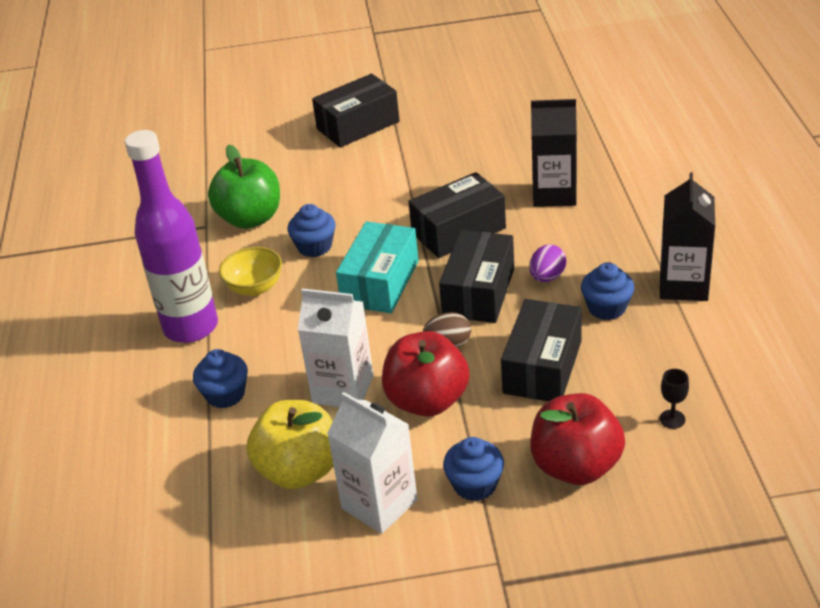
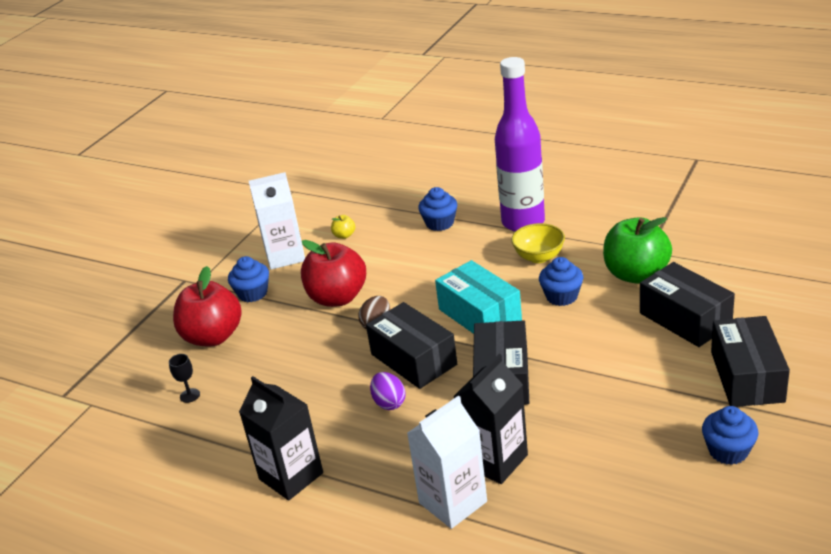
camera: 125 degrees right, 5 degrees down
yellow apple [247,400,334,489] -> yellow apple [331,215,355,239], size x0.41
white carton [298,288,374,407] -> white carton moved to [407,396,487,529]
black box [501,299,582,401] -> black box moved to [640,262,735,347]
blue cupcake [581,262,634,320] -> blue cupcake moved to [702,406,759,465]

